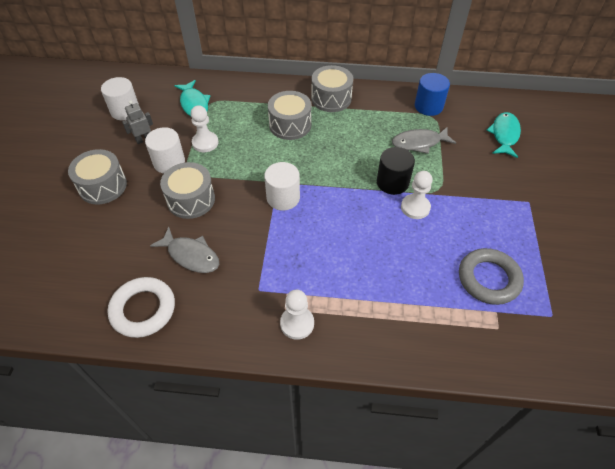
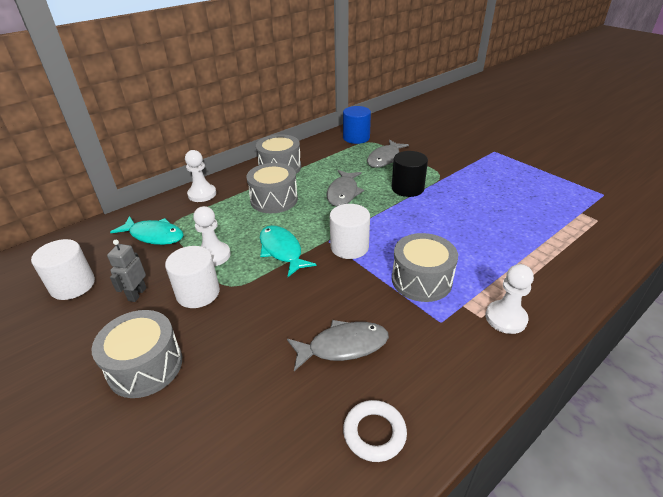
camera: 45 degrees left, 15 degrees down
white ring [107,277,175,338] -> white ring [343,400,407,462], size x0.65
grey drum [160,162,215,219] -> grey drum moved to [392,233,458,302]
white pawn [401,171,433,219] -> white pawn moved to [185,150,216,202]
grey ring [459,248,524,305] -> none
turquoise fish [486,112,521,158] -> turquoise fish moved to [260,225,317,277]
none -> grey fish [327,170,364,206]

